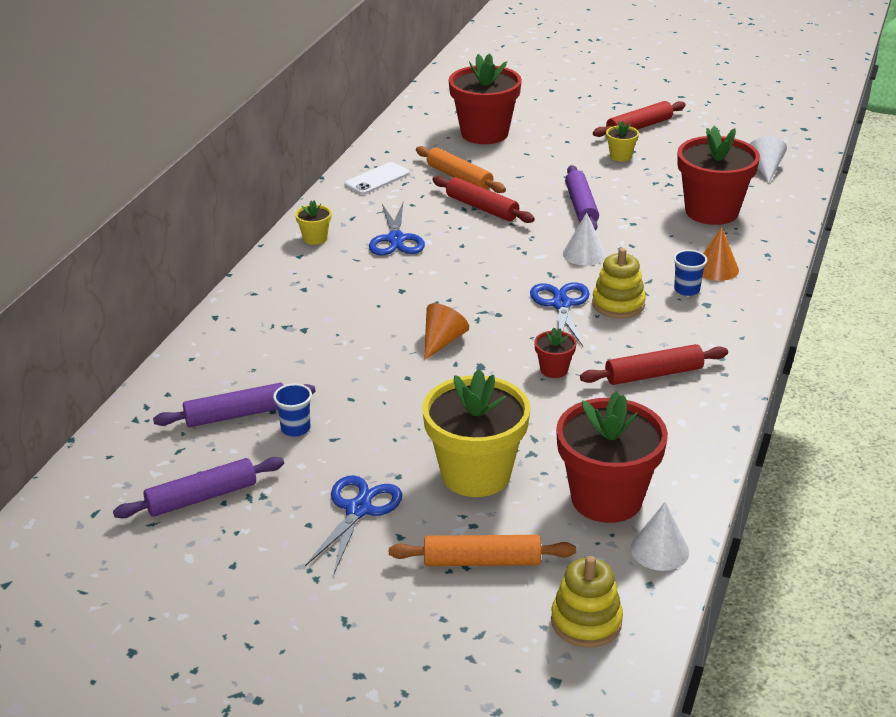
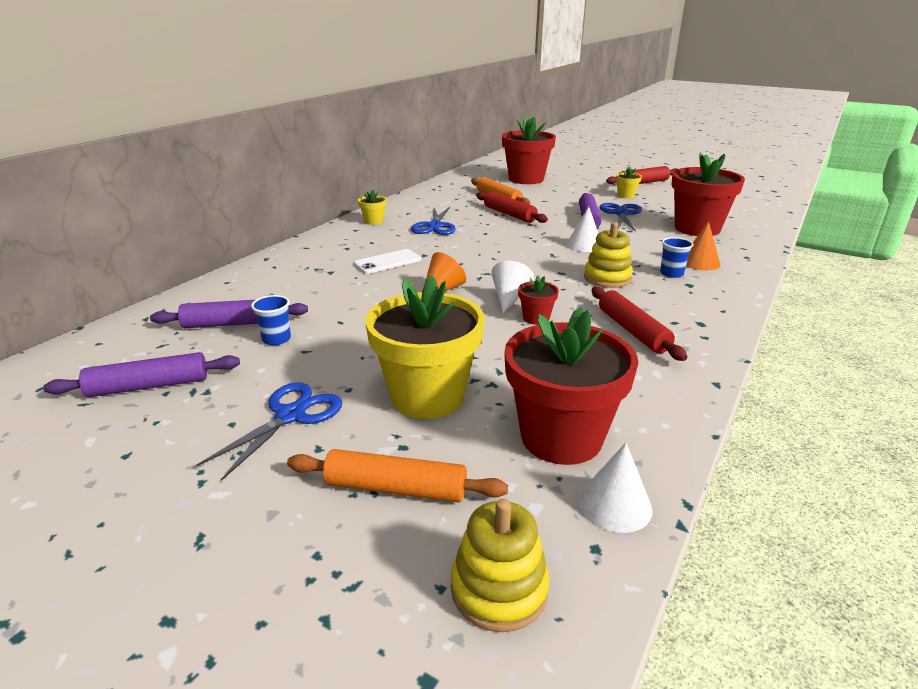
camera: 10 degrees right, 5 degrees down
white phone [345,162,410,195] -> white phone moved to [354,249,421,274]
blue scissors [530,282,590,346] -> blue scissors moved to [600,203,642,232]
red rolling pin [580,344,728,385] -> red rolling pin turned 75 degrees clockwise [592,287,687,361]
white cone [750,137,787,184] -> white cone moved to [492,261,535,313]

